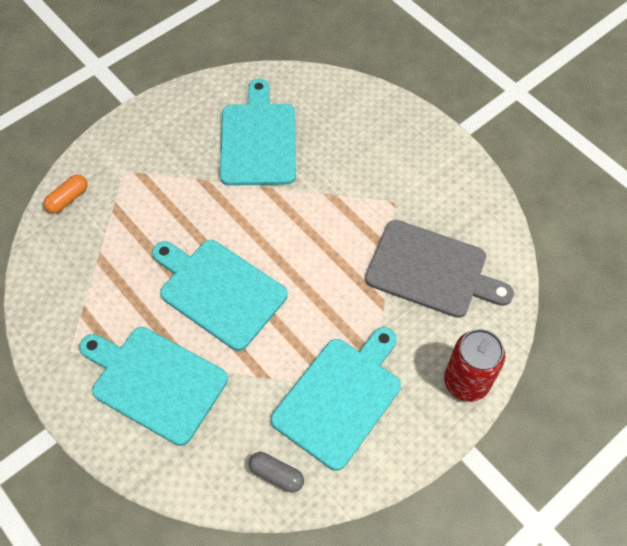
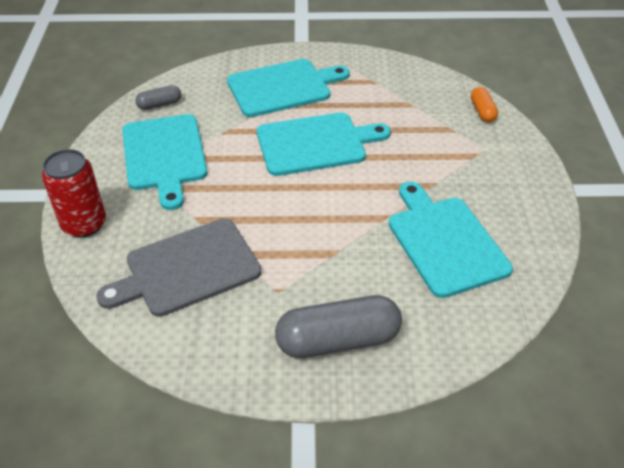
camera: 130 degrees right, 15 degrees down
turquoise cutting board [220,79,296,186] -> turquoise cutting board turned 150 degrees counterclockwise [389,182,513,298]
none -> grey capsule [275,295,402,358]

